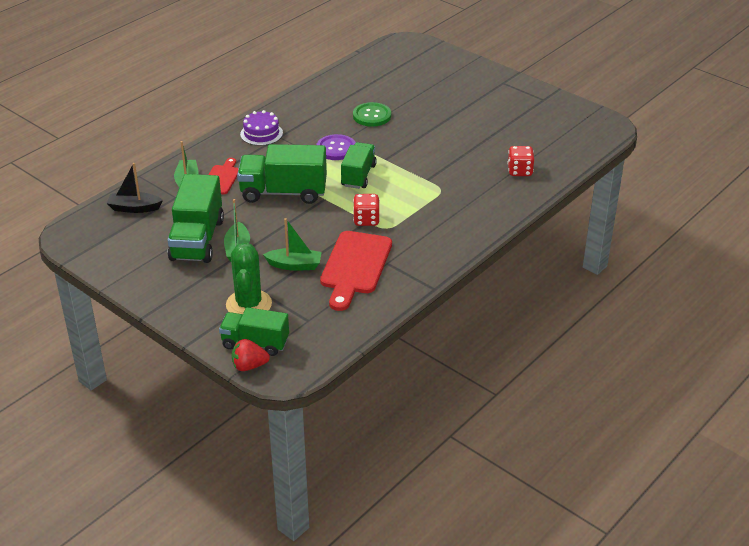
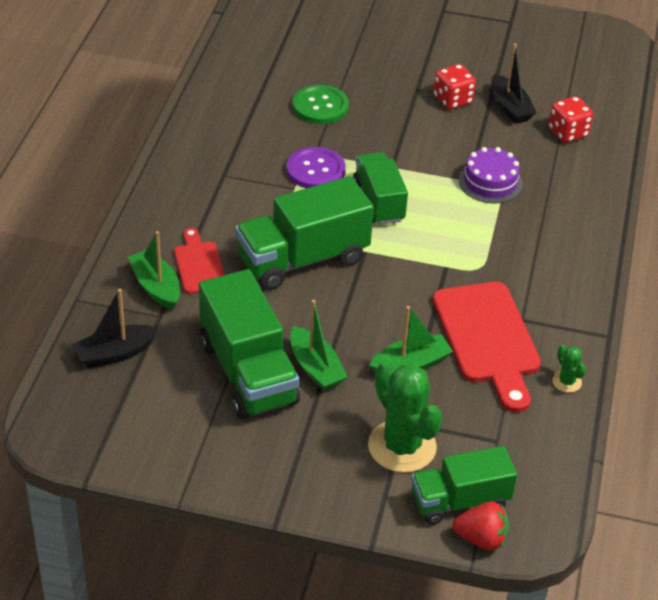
camera: 30 degrees left, 5 degrees up
red strawberry [232,339,270,371] -> red strawberry turned 135 degrees counterclockwise [452,502,509,551]
purple cake [240,110,283,146] -> purple cake moved to [459,147,523,203]
red dice [353,194,380,226] -> red dice moved to [434,64,476,109]
none -> black boat [491,43,537,124]
none -> green cactus [552,345,586,393]

